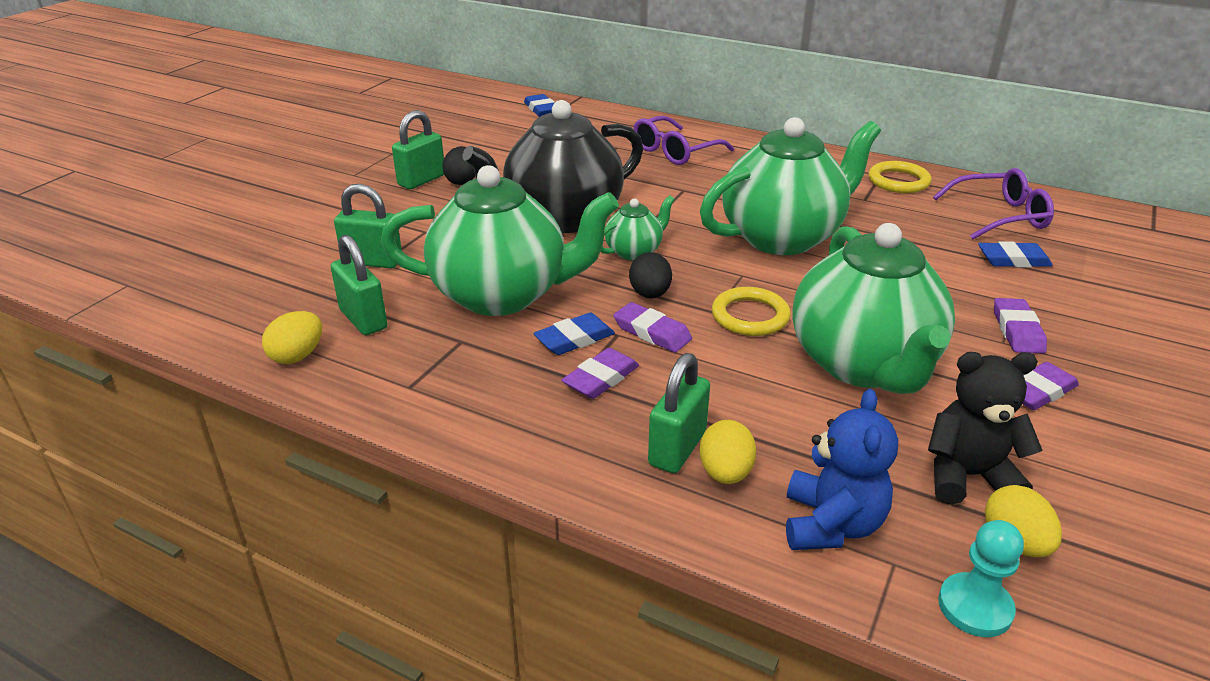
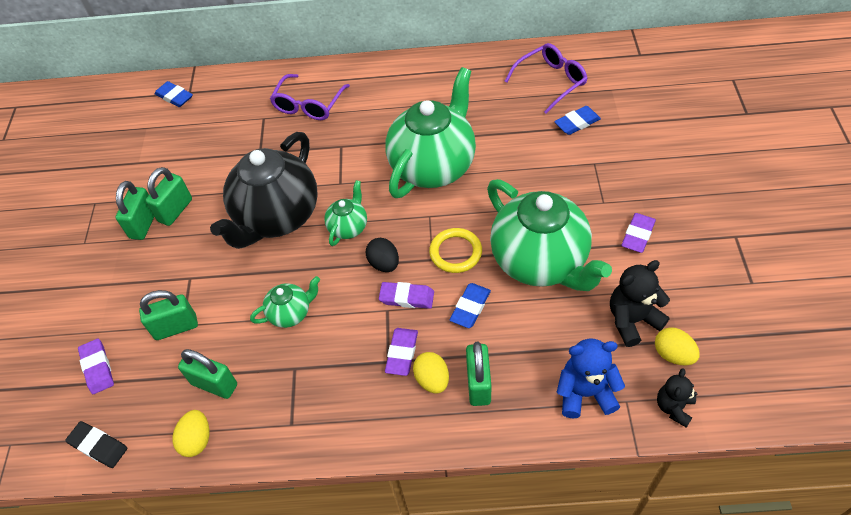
camera: 25 degrees left, 20 degrees up
green teapot [381,165,619,316] -> green teapot [250,276,320,328], size x0.46
black egg [443,146,475,185] -> green padlock [145,167,192,226]
blue eraser [533,313,615,355] -> blue eraser moved to [450,283,491,328]
yellow egg [700,420,756,484] -> yellow egg moved to [413,352,449,394]
blue teddy bear [786,389,898,550] -> blue teddy bear turned 75 degrees counterclockwise [557,339,625,419]
yellow ring [869,161,931,193] -> none
turquoise pawn [938,520,1024,637] -> black teddy bear [657,368,697,428]
purple eraser [994,298,1047,354] -> purple eraser moved to [78,339,114,394]
none -> black eraser [65,421,127,468]

